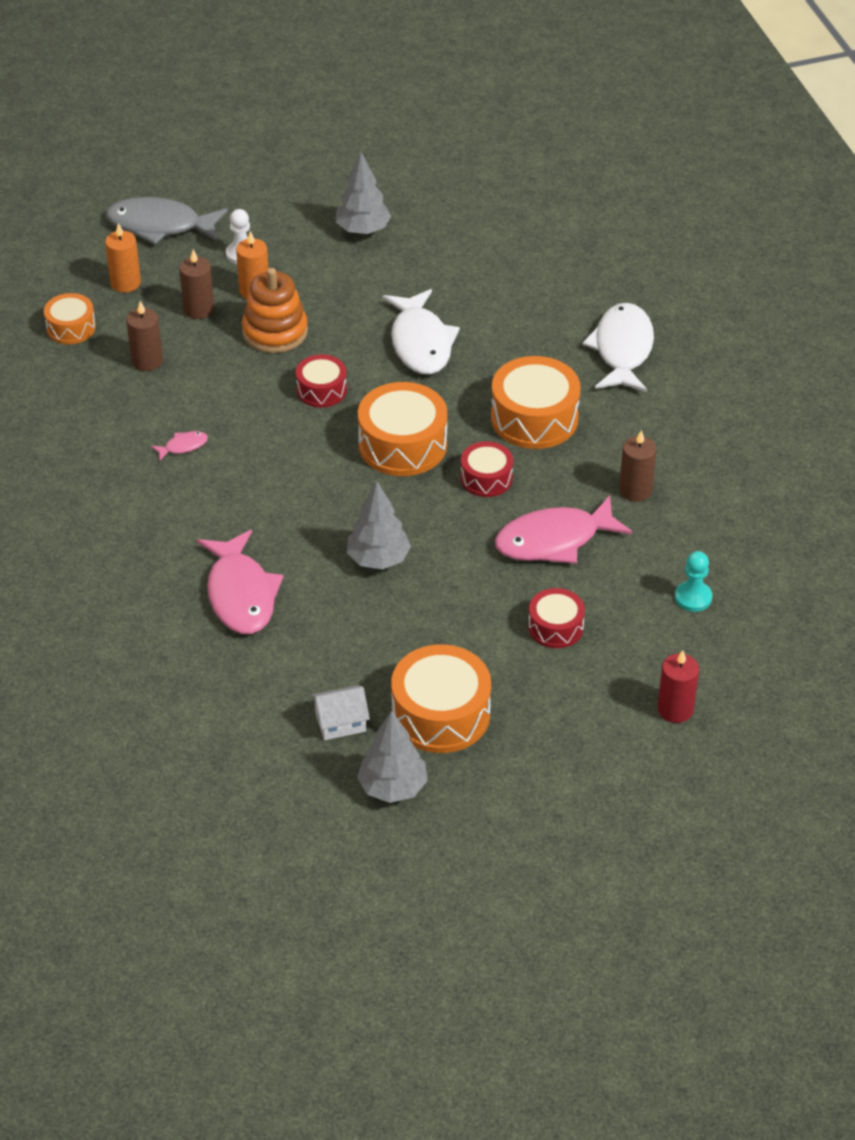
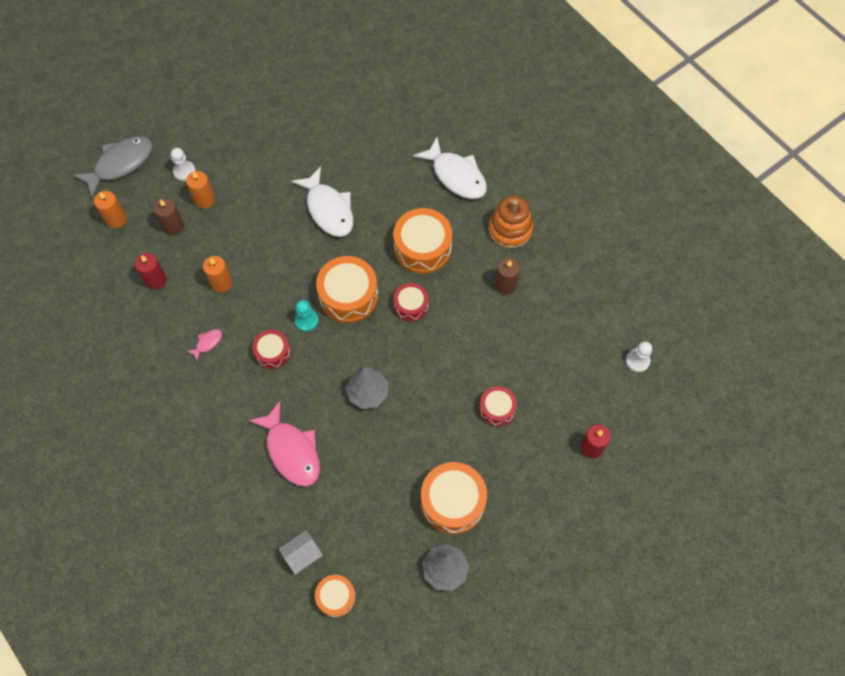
camera: 20 degrees left, 20 degrees up
orange drum [44,293,96,344] -> orange drum moved to [315,575,355,617]
grey fish [106,197,228,245] -> grey fish turned 150 degrees clockwise [73,136,153,197]
brown candle [126,301,163,371] -> red candle [135,253,167,290]
orange stacking toy [242,268,308,353] -> orange stacking toy moved to [488,196,533,249]
red drum [296,355,347,407] -> red drum moved to [252,330,290,369]
white house [311,685,370,740] -> white house moved to [279,530,323,574]
grey tree [336,152,391,234] -> none
pink fish [495,495,633,564] -> none
white fish [582,303,654,392] -> white fish turned 150 degrees clockwise [413,137,487,199]
turquoise pawn [675,551,712,612] -> turquoise pawn moved to [295,300,318,332]
none -> orange candle [203,256,232,293]
none -> white pawn [626,341,652,372]

